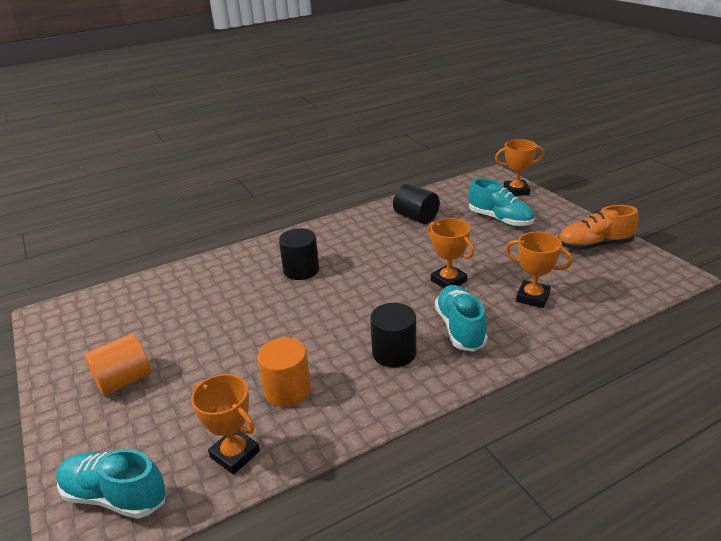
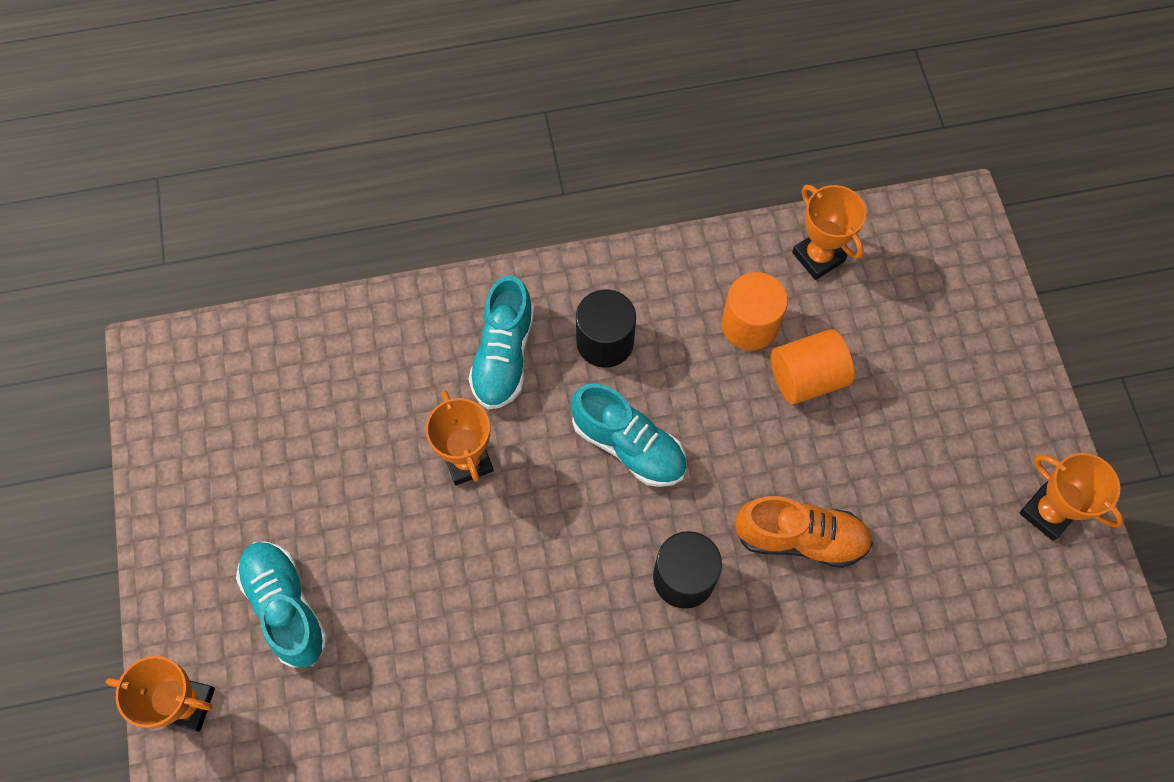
camera: 165 degrees left, 35 degrees up
turquoise shoe [57,449,167,519] -> turquoise shoe moved to [571,383,687,487]
orange cylinder [84,333,151,396] -> orange cylinder moved to [771,329,854,404]
black cylinder [393,184,440,224] -> none
orange trophy [505,232,573,308] -> orange trophy moved to [1020,453,1124,541]
orange shoe [558,205,639,250] -> orange shoe moved to [735,496,873,568]

